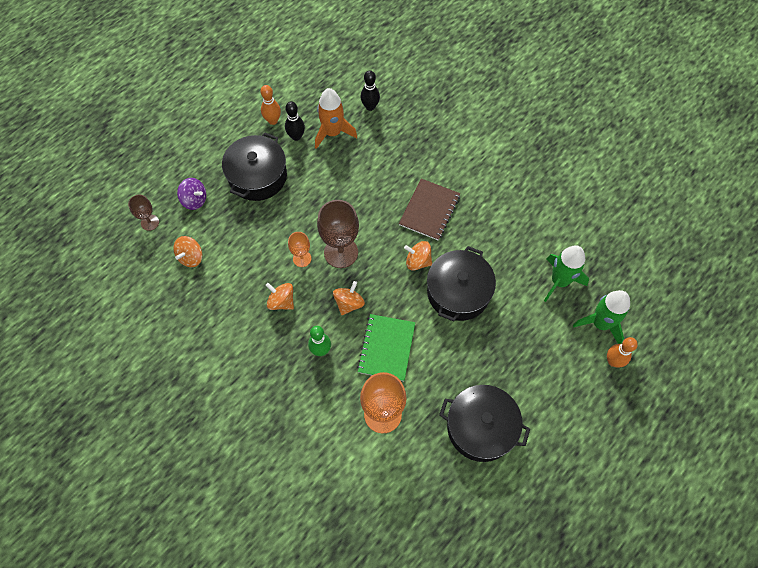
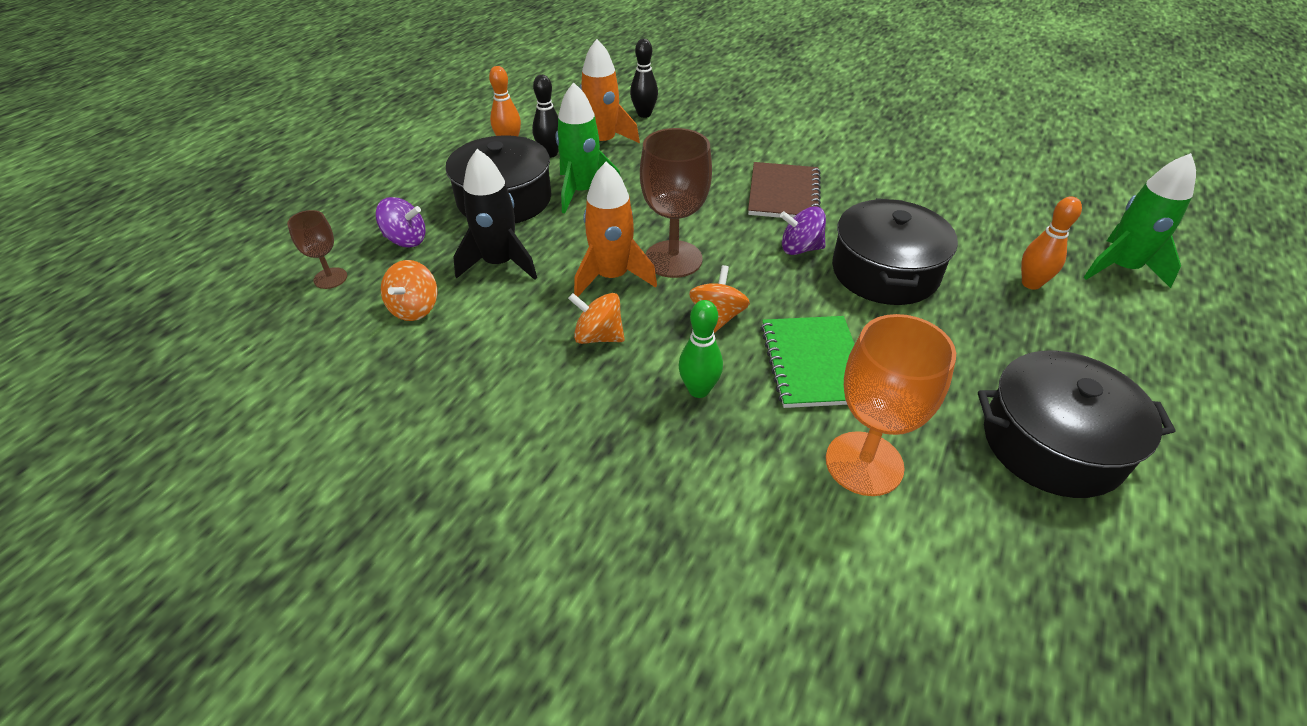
camera: 15 degrees left, 20 degrees down
orange goblet [288,232,311,267] -> orange rocket [574,162,657,297]
orange spinning top [404,241,432,271] -> purple spinning top [780,206,826,255]
green rocket [544,245,589,302] -> green rocket moved to [556,82,621,214]
orange bowling pin [607,337,638,368] -> orange bowling pin moved to [1021,196,1082,290]
none -> black rocket [453,149,537,280]

